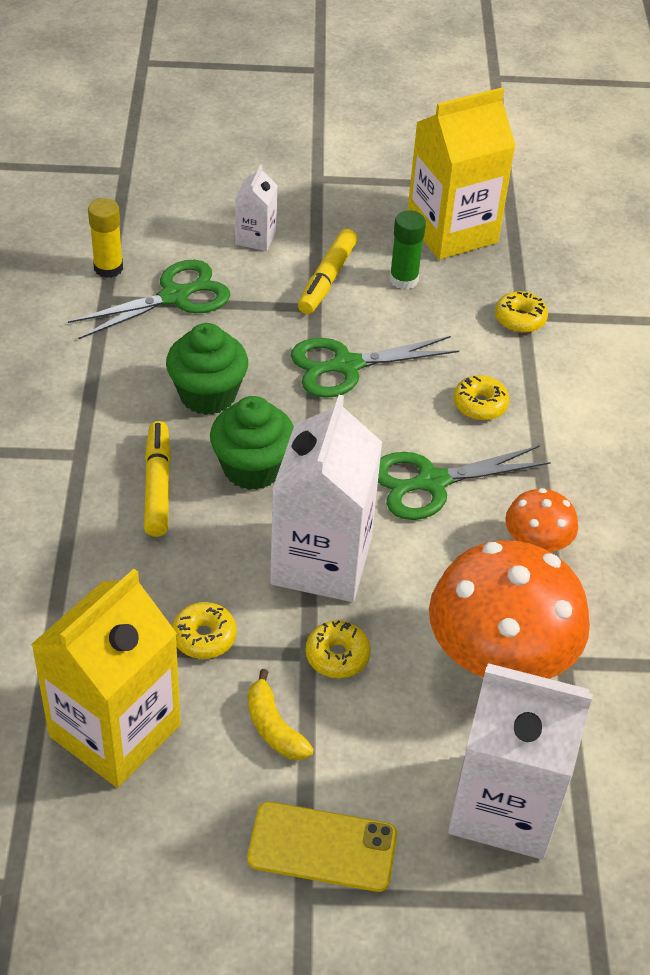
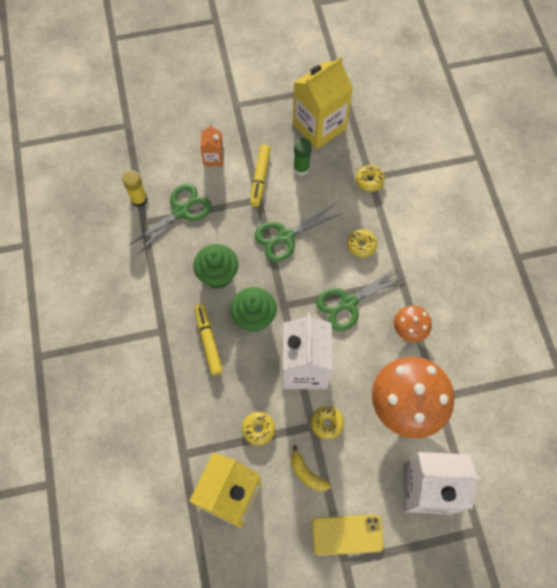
camera: 10 degrees left, 20 degrees up
white carton [235,165,278,251] -> orange carton [200,125,224,166]

